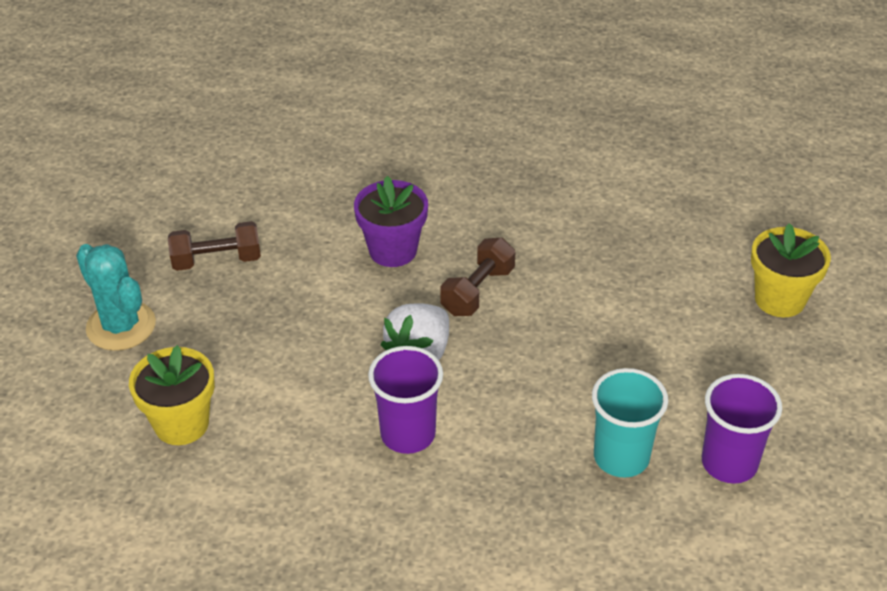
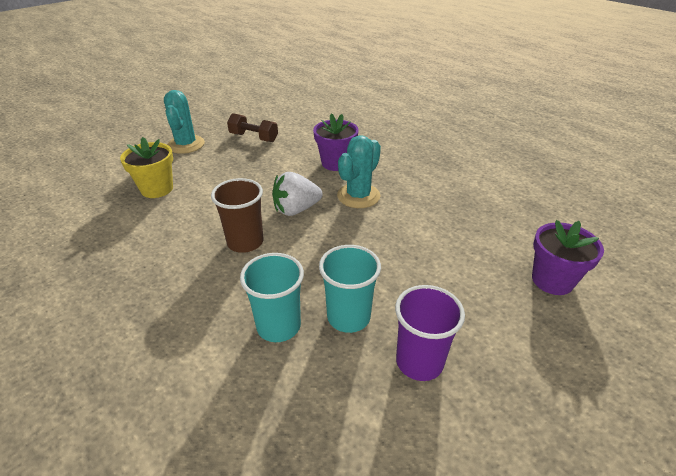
camera: 35 degrees right, 5 degrees down
purple cup [368,346,443,454] -> brown cup [211,178,264,253]
brown dumbbell [440,238,515,316] -> turquoise cactus [337,135,381,208]
yellow flower pot [751,223,831,318] -> purple flower pot [532,220,604,295]
none -> turquoise cup [240,253,304,342]

